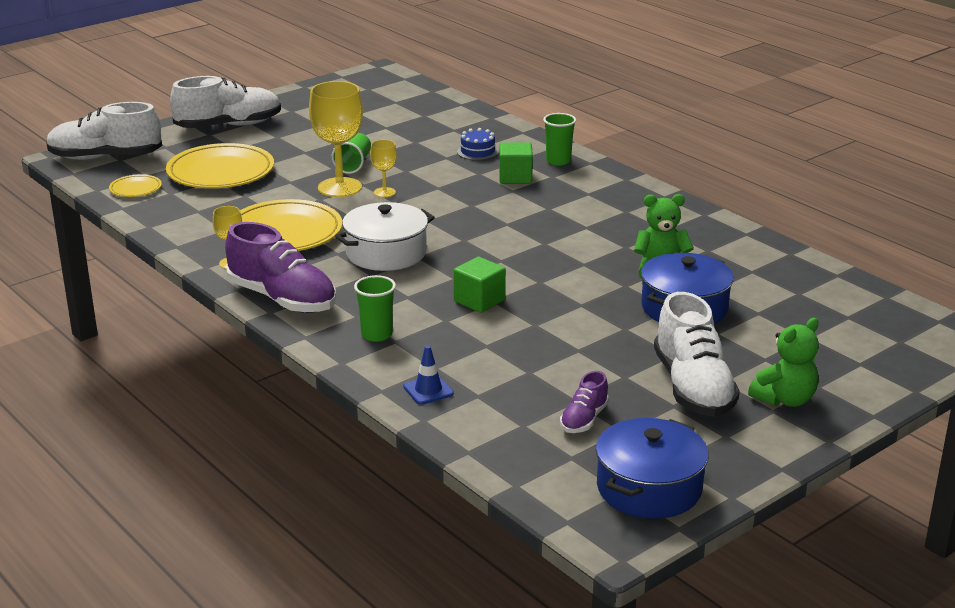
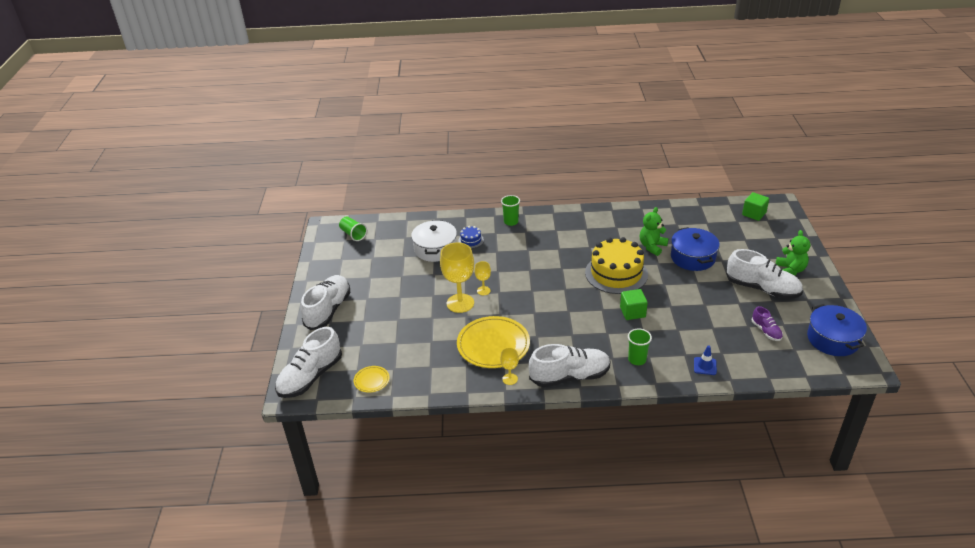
camera: 50 degrees left, 10 degrees up
yellow plate [166,143,274,188] -> none
purple shoe [225,222,336,313] -> white shoe [529,344,611,387]
green cup [332,133,371,174] -> green cup moved to [339,217,367,241]
white pot [335,202,435,271] -> white pot moved to [411,220,457,262]
green cube [499,142,533,184] -> green cube moved to [742,192,769,221]
none -> yellow cake [585,237,648,294]

